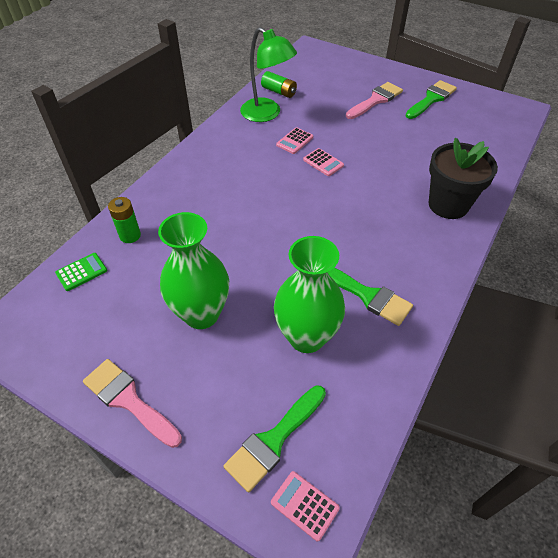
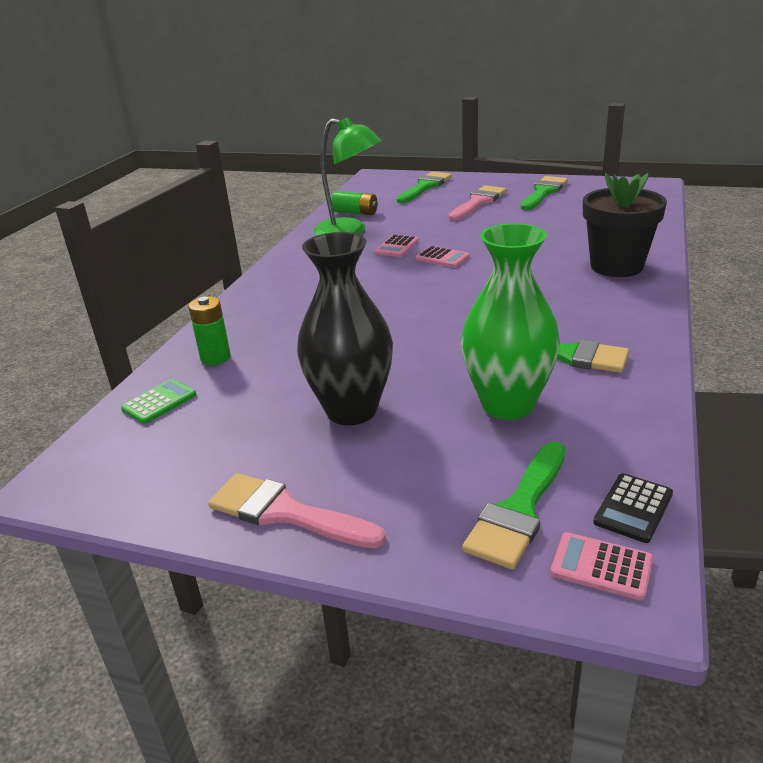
camera: 10 degrees left, 20 degrees down
green vase [158,212,229,329] -> black vase [297,232,393,425]
none -> green brush [397,171,452,203]
none -> black calculator [593,473,673,543]

